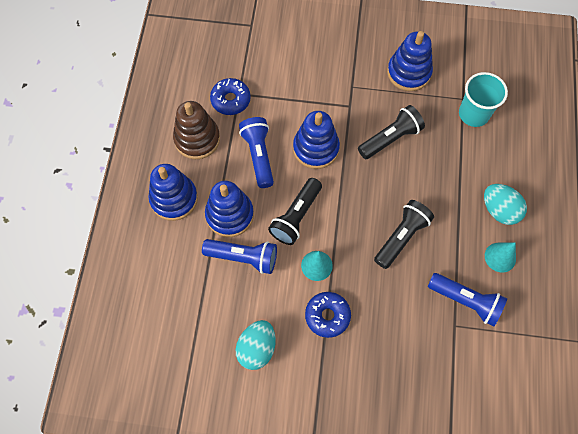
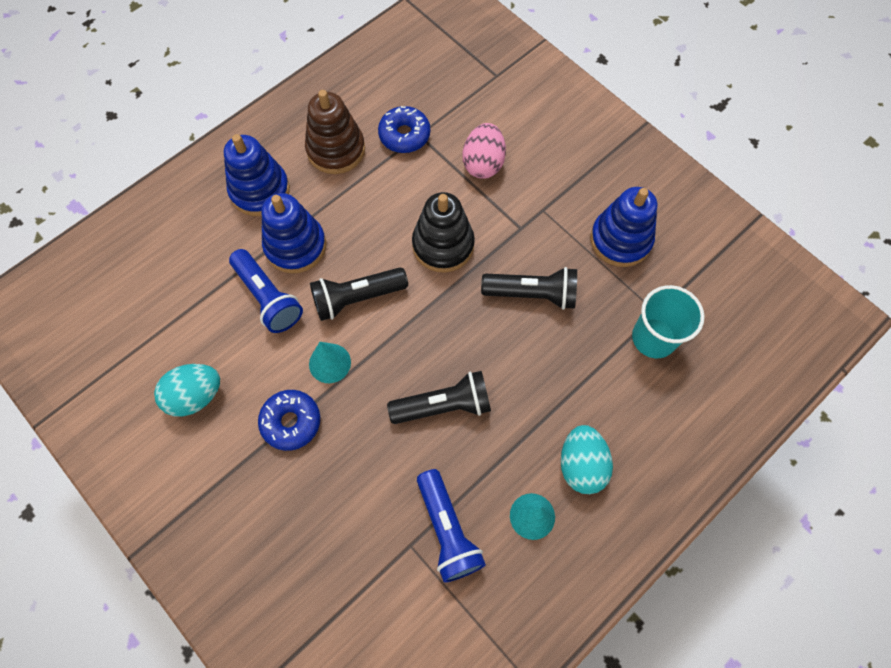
camera: 40 degrees right, 0 degrees up
blue flashlight [239,117,274,188] -> none
blue stacking toy [293,111,340,169] -> black stacking toy [412,192,475,272]
none -> pink egg [463,123,506,179]

